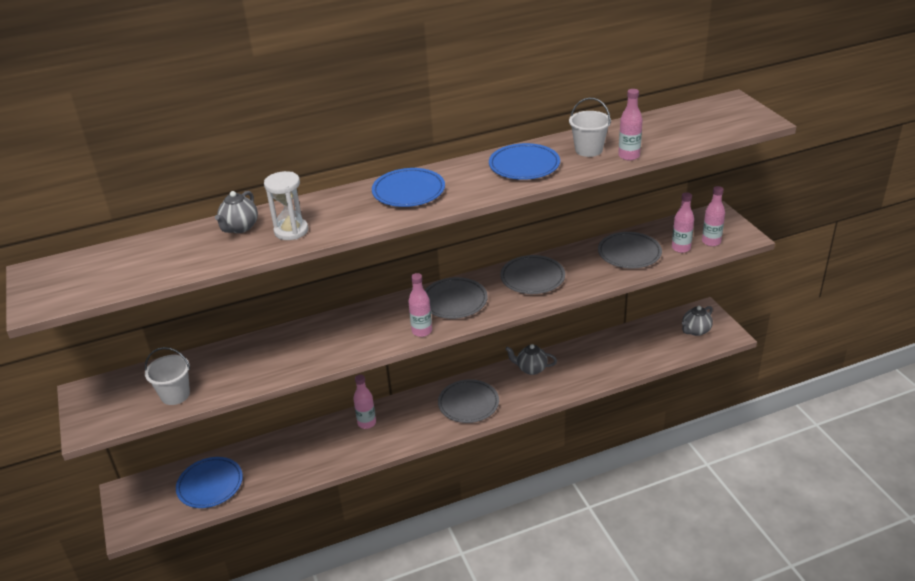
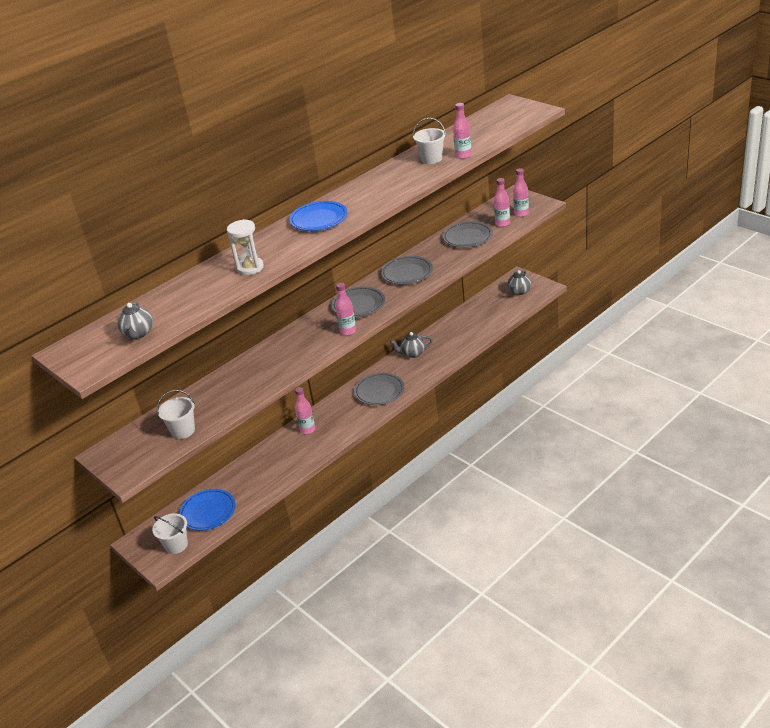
camera: 20 degrees left, 0 degrees up
grey teapot [215,191,258,233] -> grey teapot moved to [117,301,153,339]
blue plate [489,143,560,180] -> none
none -> white bucket [152,513,188,554]

